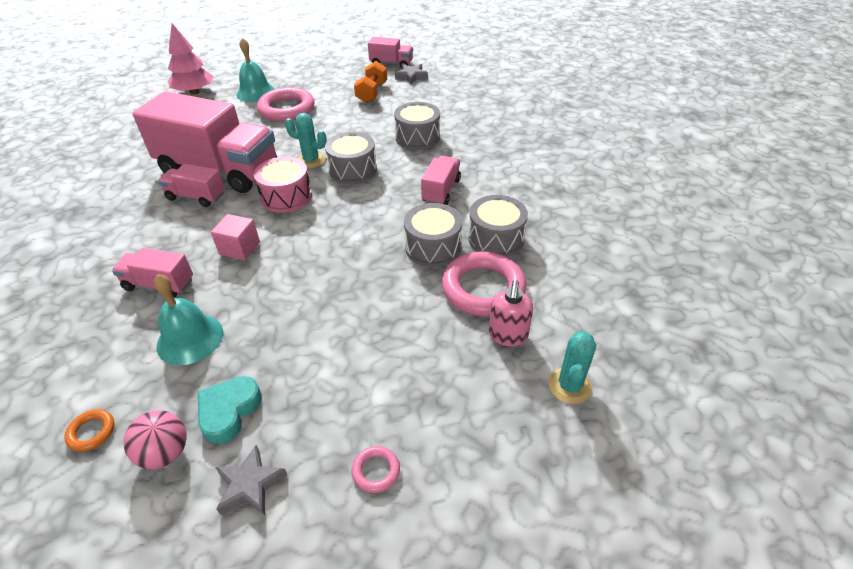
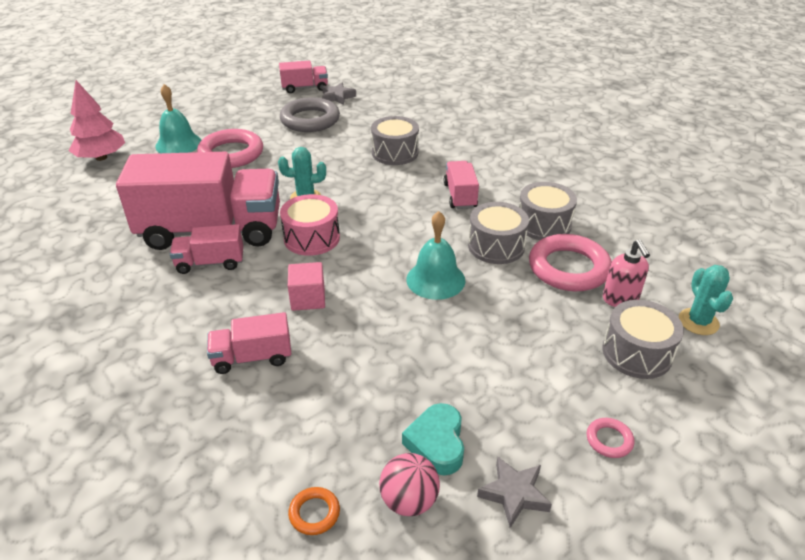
camera: 25 degrees left, 5 degrees down
turquoise bell [154,274,223,365] -> turquoise bell moved to [406,211,466,300]
grey drum [325,132,377,184] -> grey drum moved to [602,300,684,379]
orange dumbbell [354,61,387,103] -> grey ring [280,97,340,132]

